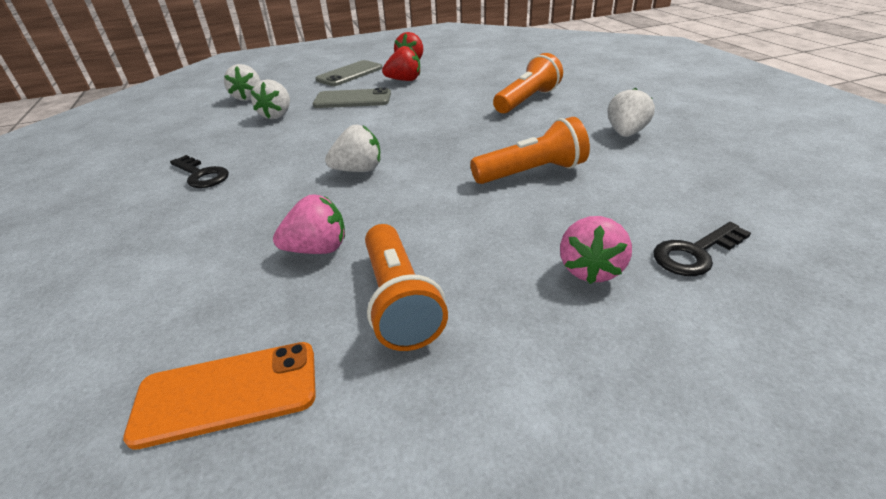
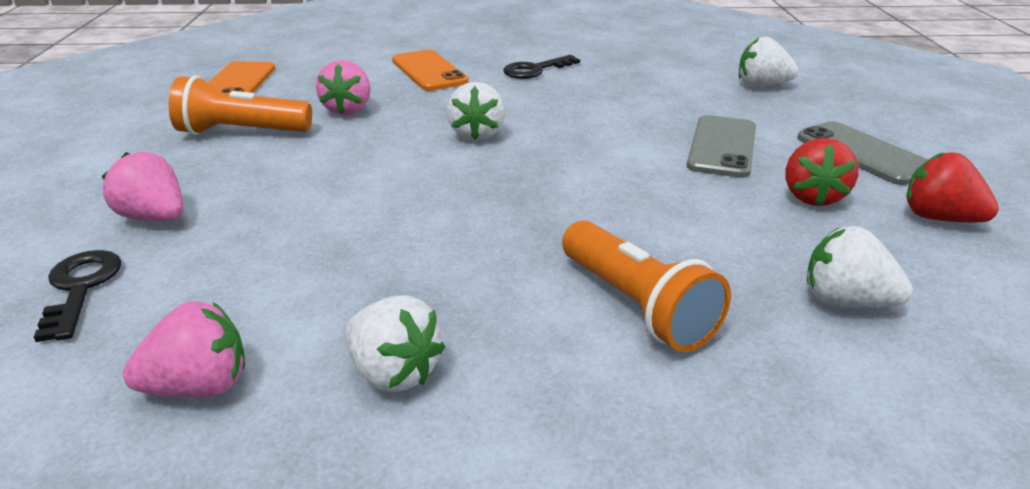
camera: 105 degrees right, 5 degrees down
white strawberry [251,79,290,120] -> white strawberry moved to [807,226,913,308]
orange flashlight [470,117,590,184] -> none
none -> pink strawberry [123,301,245,397]
none -> orange phone [392,50,469,91]

